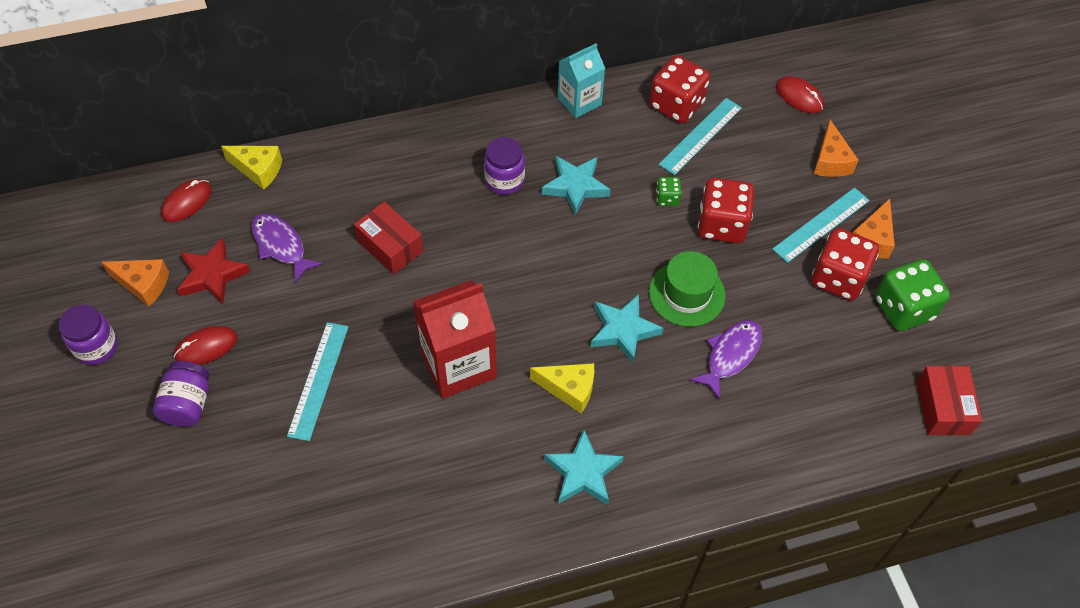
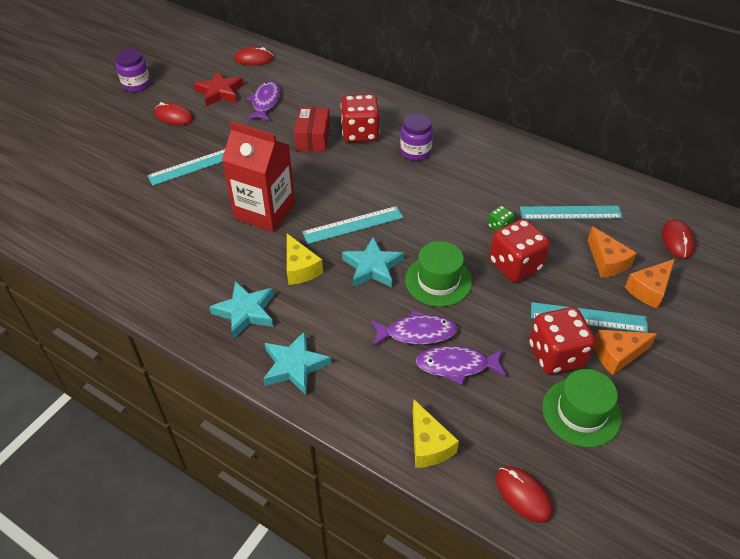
camera: 50 degrees right, 10 degrees down
orange cheese [101,259,169,306] -> orange cheese moved to [588,226,637,278]
purple jar [153,361,209,427] -> none
yellow cheese [221,146,282,190] -> yellow cheese moved to [413,400,459,468]
turquoise star [542,156,610,215] -> turquoise star moved to [263,331,331,395]
turquoise carton [558,43,605,118] -> none
red dice [650,55,710,123] -> red dice moved to [340,94,380,142]
green dice [875,259,950,331] -> green hat [542,369,622,447]
red box [917,366,982,436] -> red mouse [496,466,553,523]
none -> turquoise ruler [302,206,404,244]
none -> purple fish [416,346,507,385]

